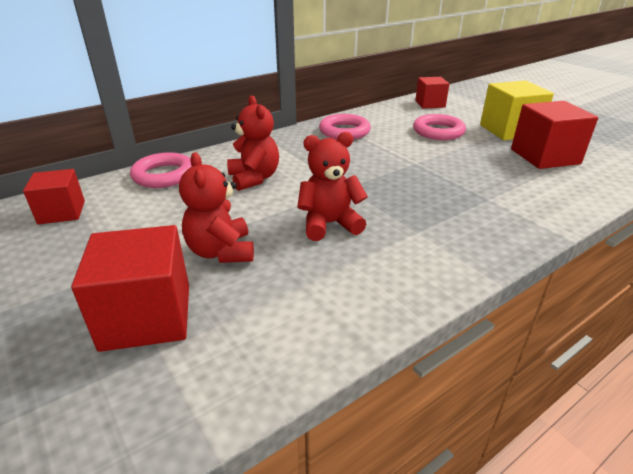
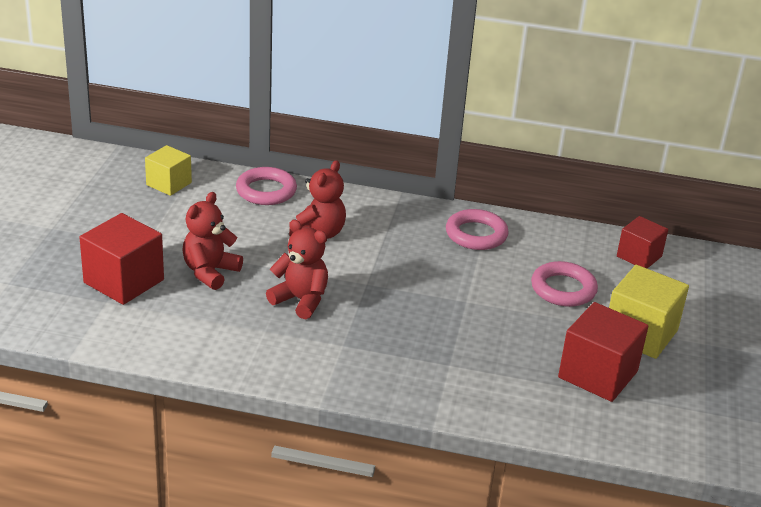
camera: 45 degrees right, 0 degrees up
red cube [23,169,85,224] -> yellow cube [145,145,192,196]

